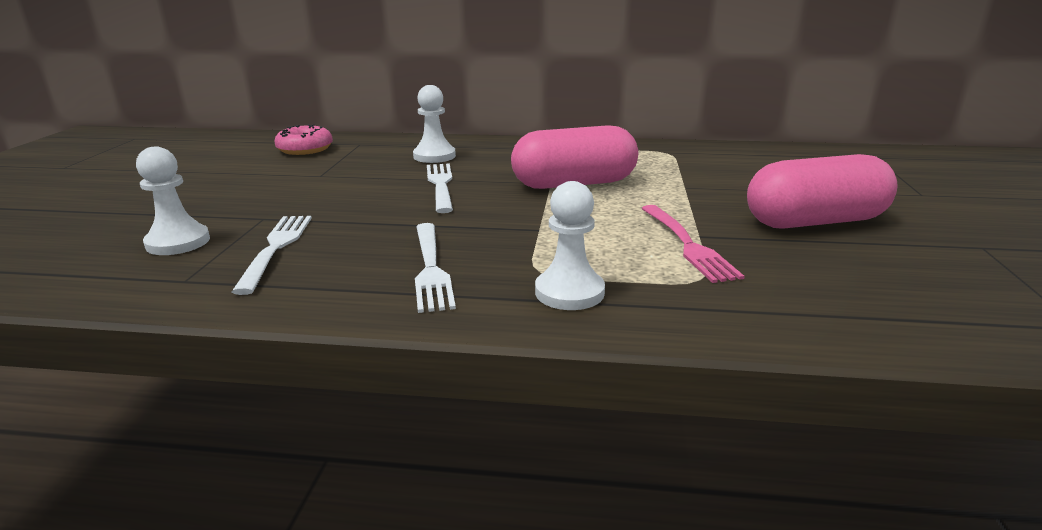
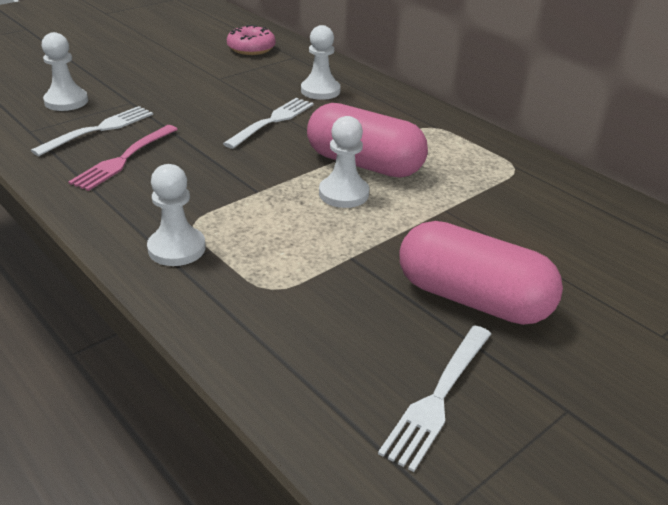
camera: 40 degrees right, 10 degrees up
white fork [415,223,456,313] -> white fork moved to [378,325,491,472]
pink fork [641,205,745,283] -> pink fork moved to [69,125,178,191]
none -> white pawn [319,116,369,208]

